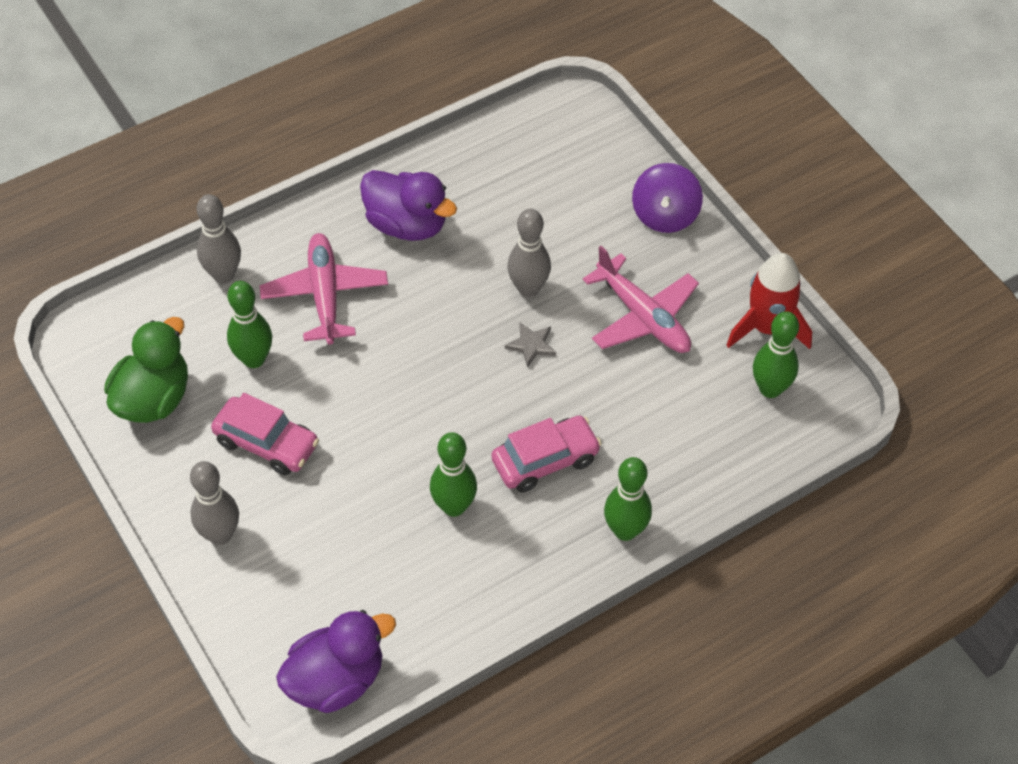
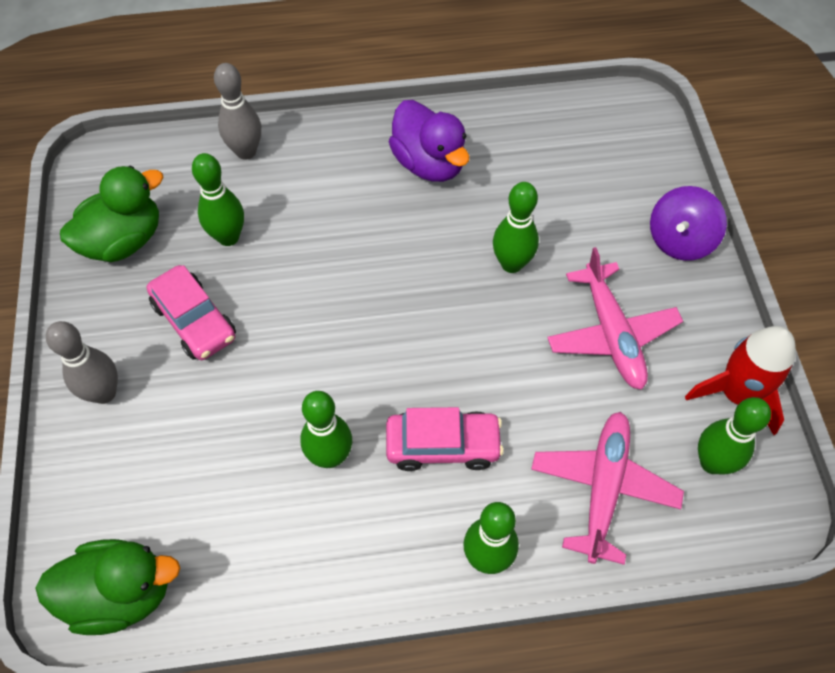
camera: 25 degrees right, 5 degrees up
pink plane [260,233,388,345] -> pink plane moved to [531,412,684,565]
purple duck [276,610,396,713] -> green duck [35,539,180,635]
grey star [505,322,556,368] -> none
grey bowling pin [507,209,551,297] -> green bowling pin [493,182,539,273]

